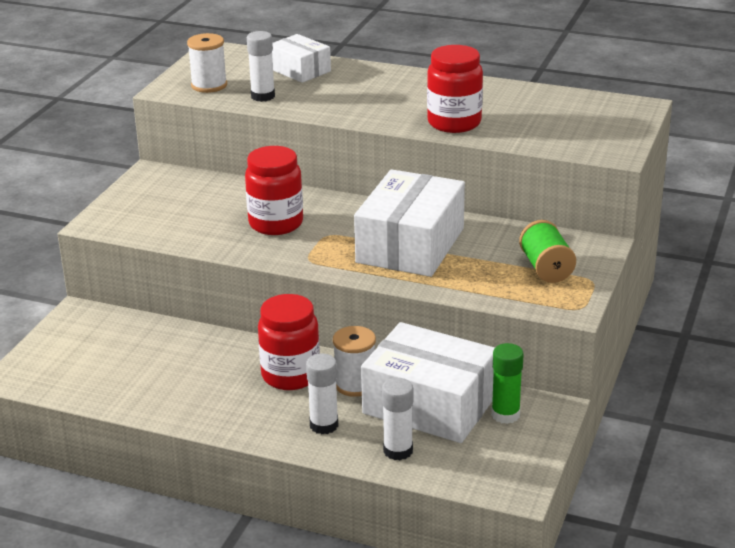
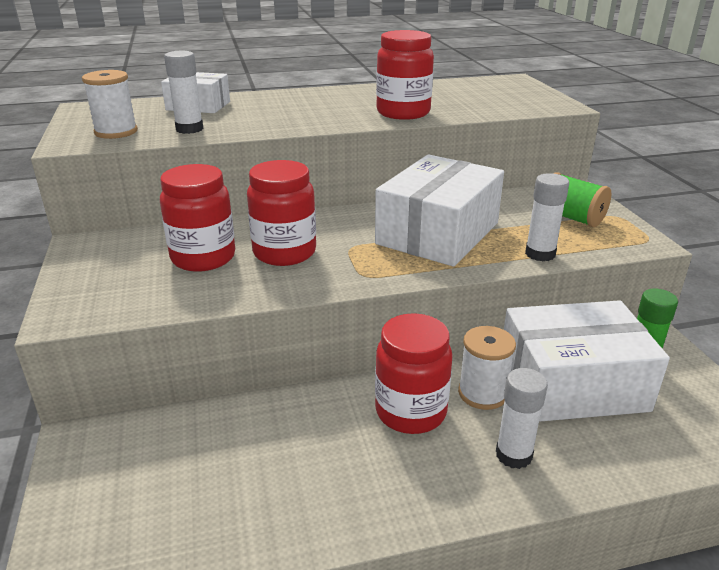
camera: 35 degrees left, 0 degrees up
white box [354,169,465,277] -> white box turned 45 degrees clockwise [375,155,504,266]
white glue stick [382,378,413,460] -> white glue stick moved to [525,173,569,261]
none -> red jar [160,164,235,272]

